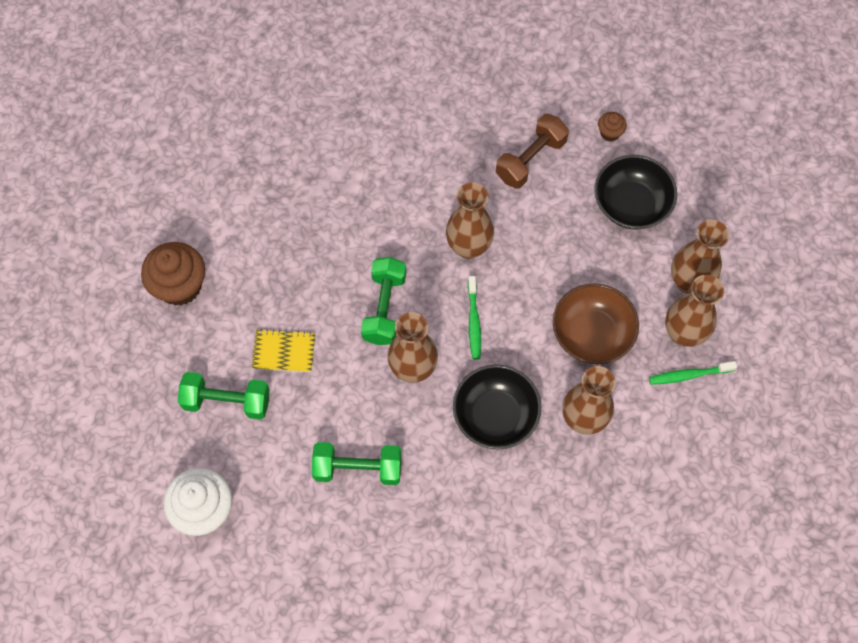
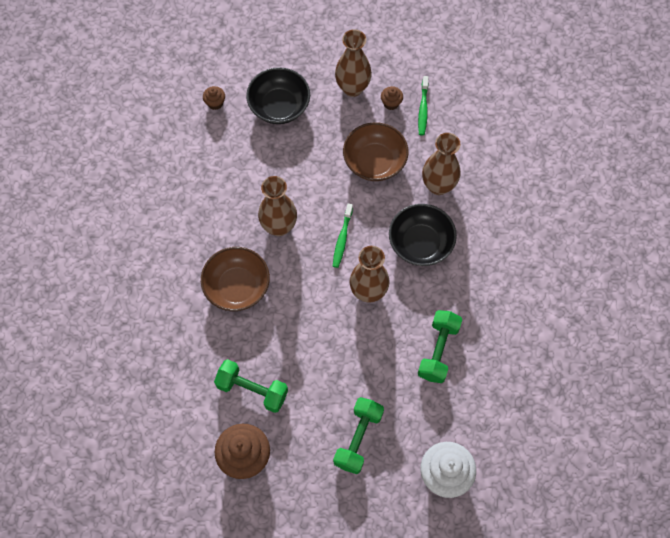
camera: 75 degrees left, 0 degrees up
yellow notebook [252,329,315,372] -> none
green dumbbell [361,257,406,345] -> green dumbbell moved to [214,359,288,413]
green toothbrush [468,276,481,360] -> green toothbrush turned 90 degrees clockwise [333,203,353,268]
brown dumbbell [496,114,569,189] -> none
brown vase [665,275,724,347] -> brown cupcake [381,86,403,110]
none -> brown bowl [201,247,270,311]

